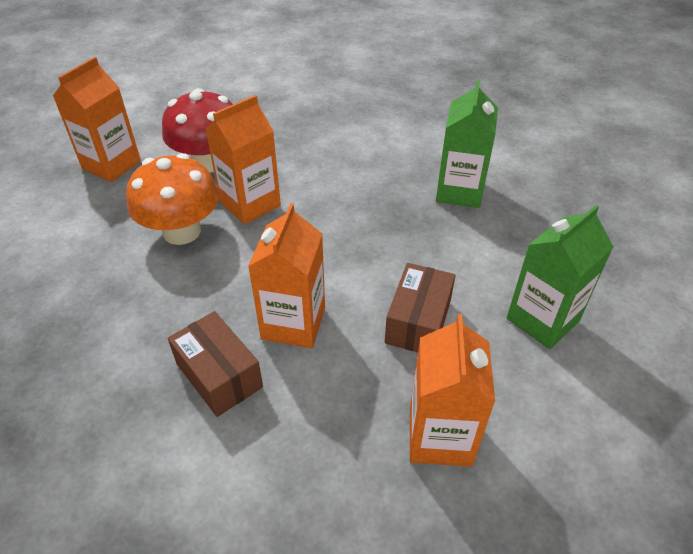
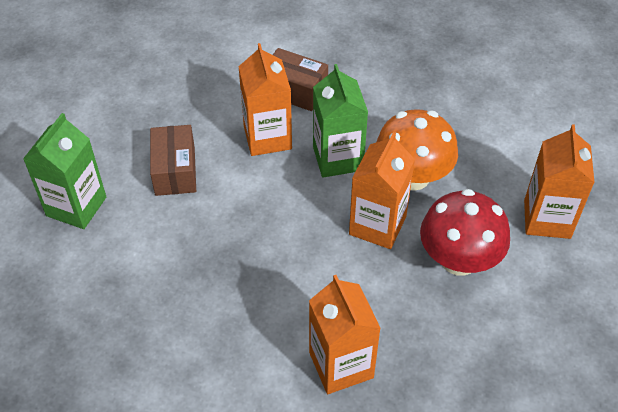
camera: 155 degrees right, 5 degrees up
orange carton [410,314,495,467] -> orange carton moved to [309,275,381,394]
green carton [436,80,498,208] -> green carton moved to [313,64,368,178]

